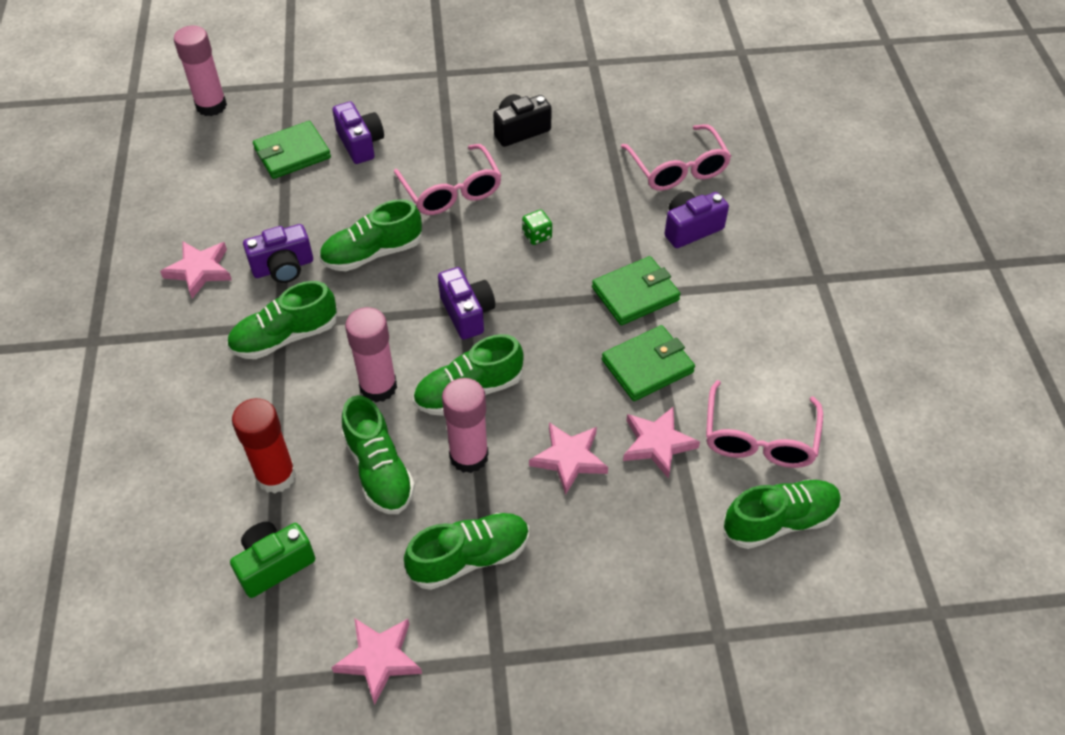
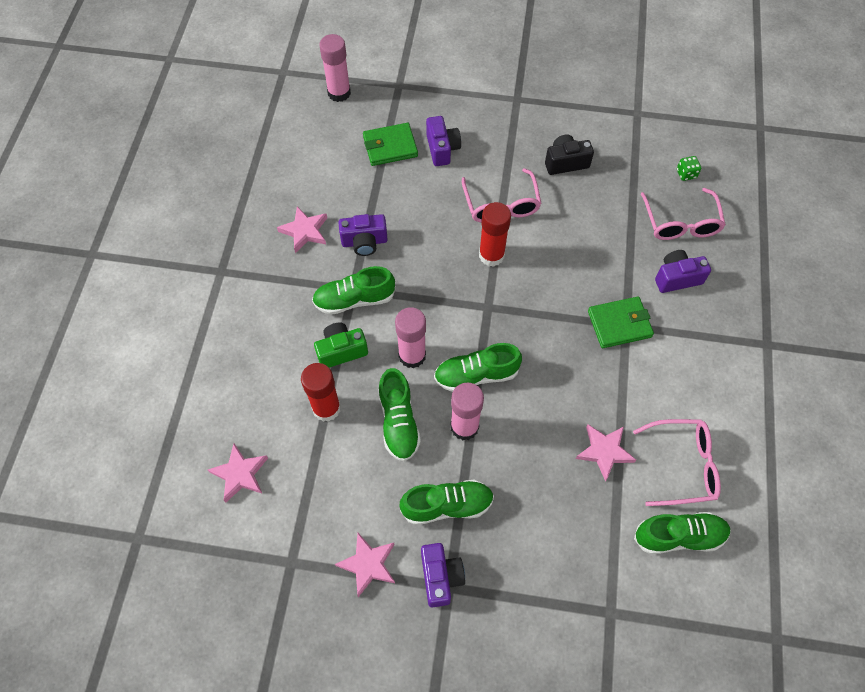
camera: 15 degrees right, 10 degrees up
green camera [230,522,315,598] -> green camera moved to [314,323,368,368]
green shoe [319,199,422,271] -> none
purple camera [438,267,495,340] -> purple camera moved to [421,543,465,607]
green dice [522,210,552,245] -> green dice moved to [677,156,701,181]
pink star [529,422,608,495] -> pink star moved to [208,444,268,502]
green wallet [602,325,695,401] -> none
pink glasses [706,380,823,468] -> pink glasses turned 120 degrees counterclockwise [633,419,721,506]
none -> red glue stick [479,202,511,267]

